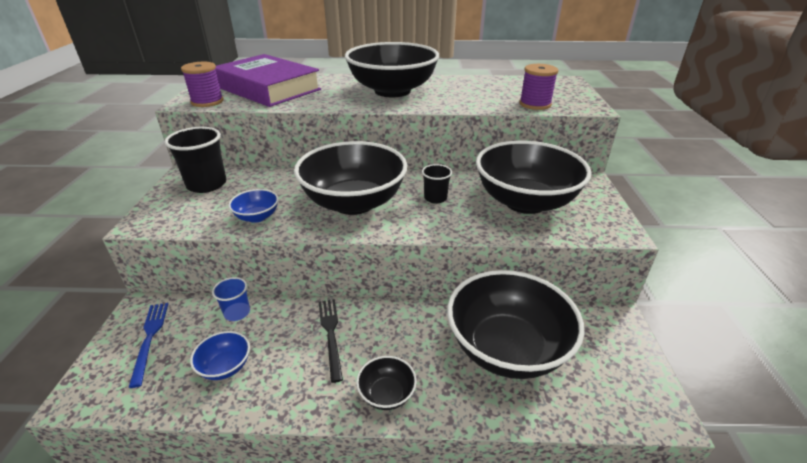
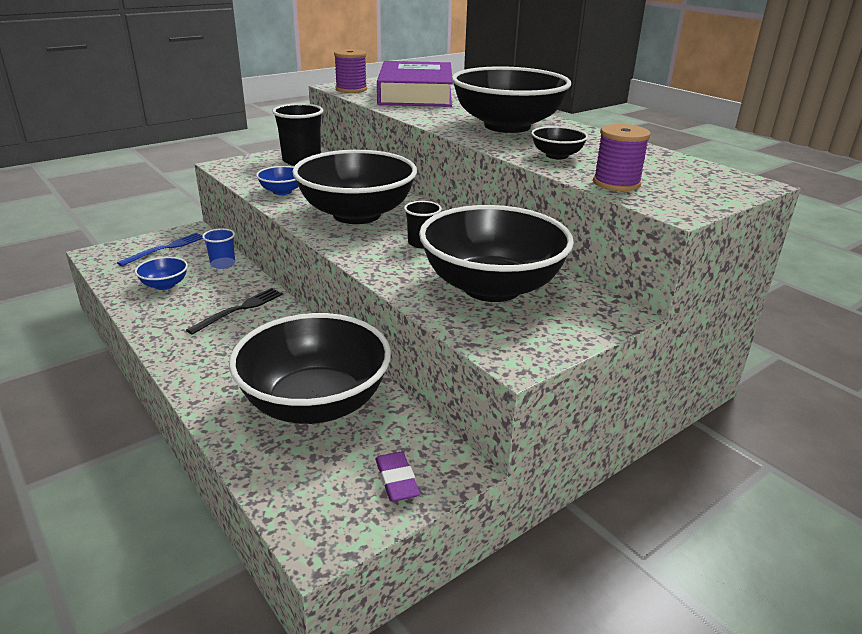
camera: 50 degrees right, 5 degrees down
black bowl [356,356,417,410] -> black bowl moved to [531,126,588,159]
none -> purple eraser [376,451,420,502]

